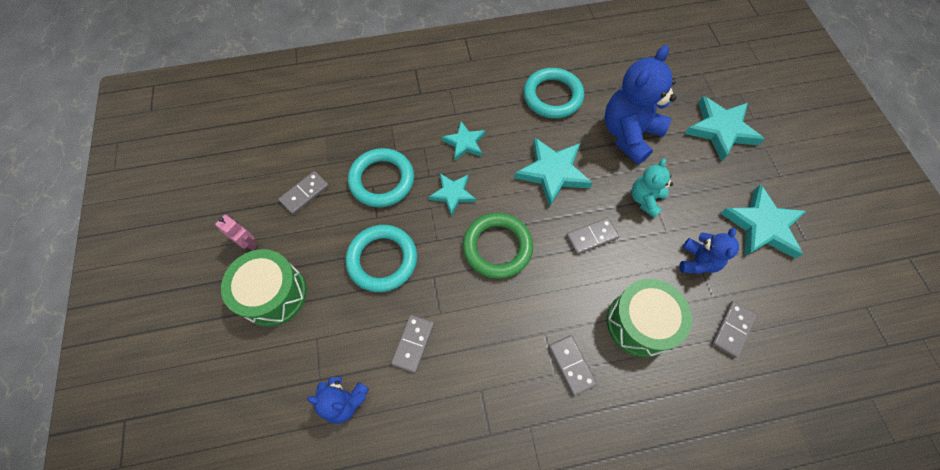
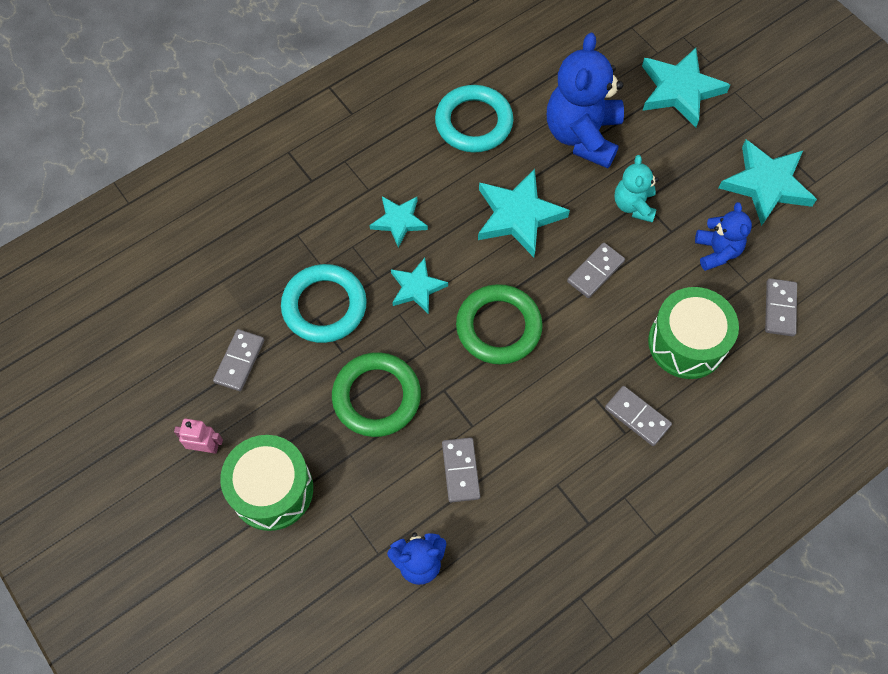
camera: 25 degrees left, 0 degrees up
turquoise ring [345,225,417,292] -> green ring [332,352,421,437]

